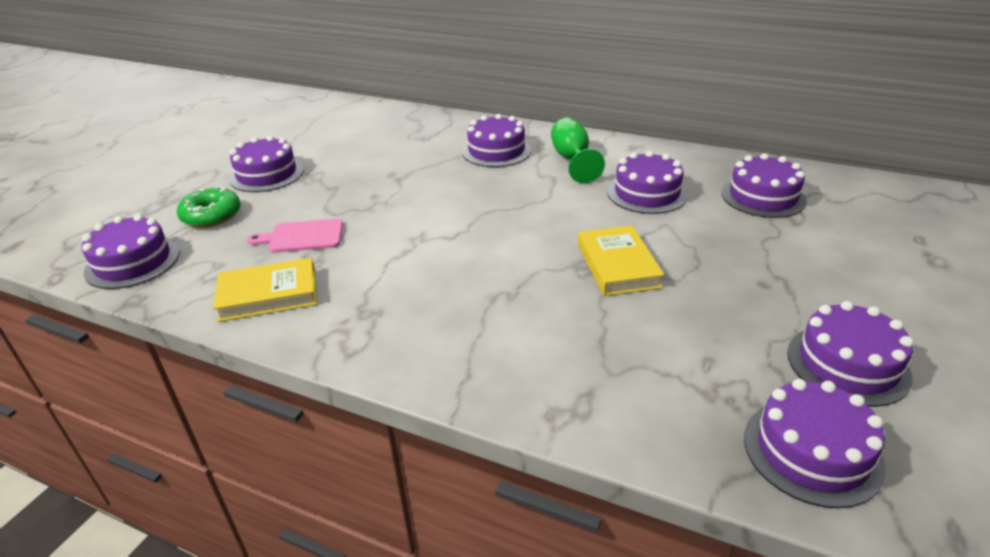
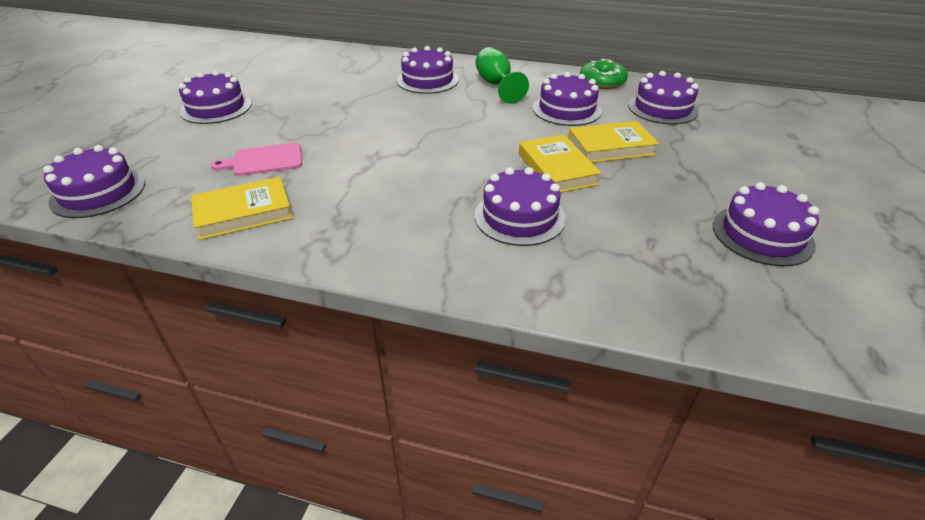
camera: 10 degrees left, 5 degrees up
green donut [177,186,241,228] -> green donut moved to [580,59,628,89]
purple cake [744,379,886,508] -> purple cake moved to [475,167,566,246]
none -> yellow book [568,121,659,163]

